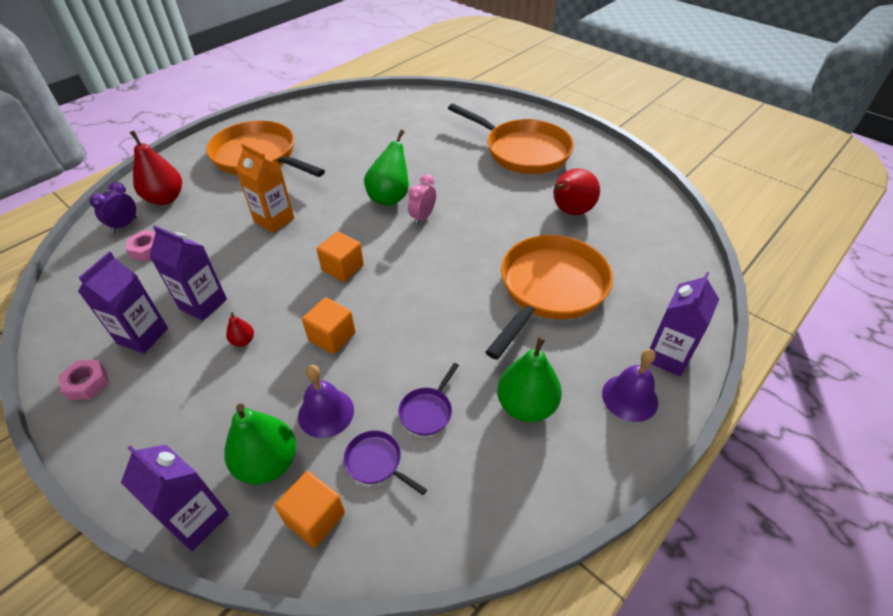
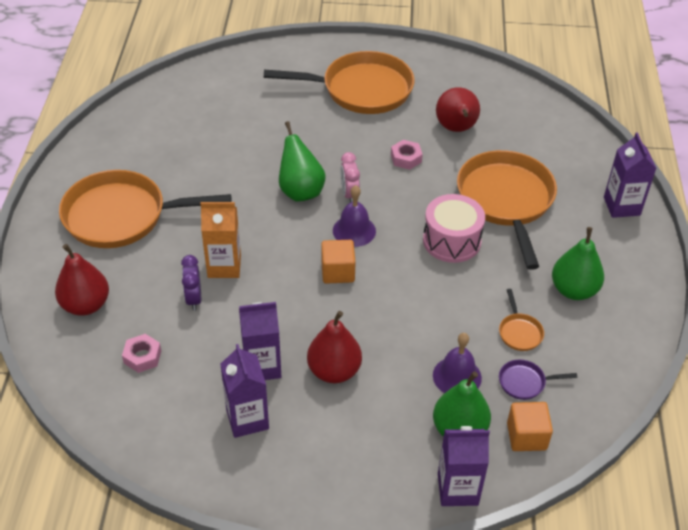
camera: 40 degrees left, 0 degrees up
pink nut [58,360,109,400] -> pink nut moved to [391,140,423,170]
purple clock [89,182,137,233] -> purple clock moved to [181,255,201,311]
red pear [226,312,254,347] -> red pear [307,311,362,383], size x2.14
orange cube [302,297,356,354] -> none
purple pan [398,363,459,436] -> orange pan [499,289,544,351]
purple bell [602,349,658,422] -> purple bell moved to [333,185,376,247]
none -> pink drum [423,194,485,263]

